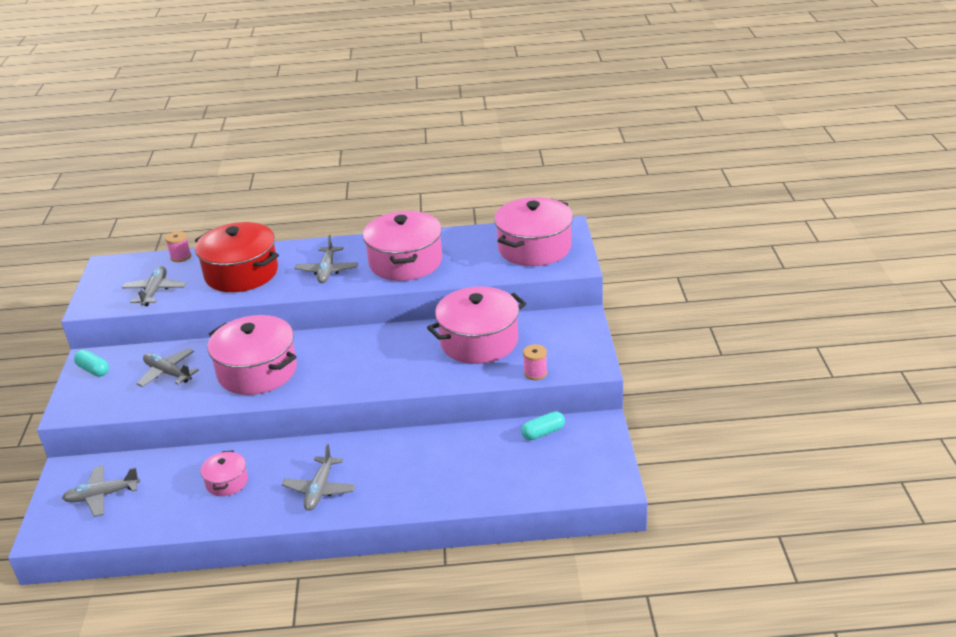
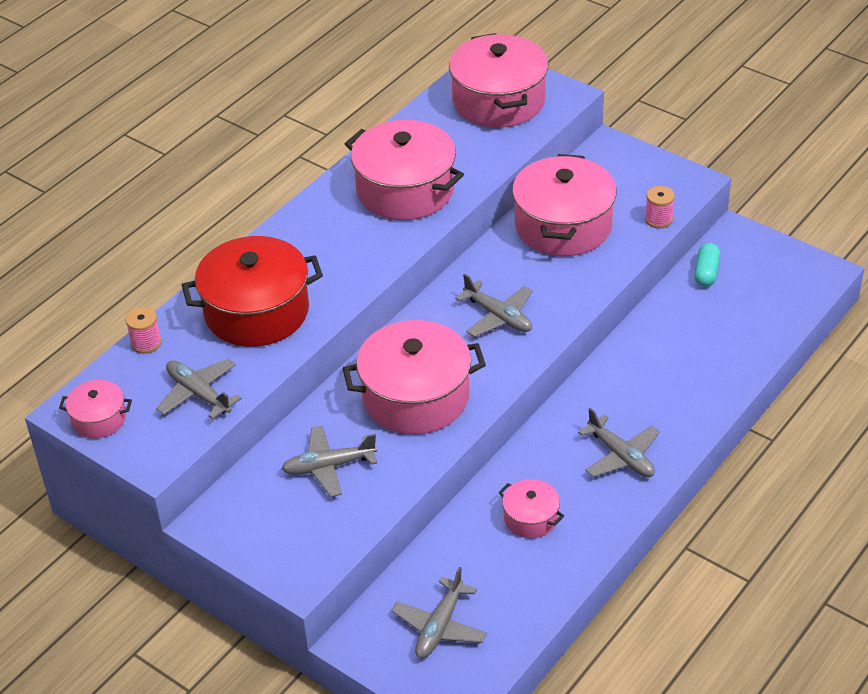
camera: 50 degrees left, 10 degrees up
turquoise capsule [74,350,109,377] -> none
grey plane [294,235,358,283] -> grey plane moved to [455,274,532,337]
none -> pink pot [59,380,132,438]

